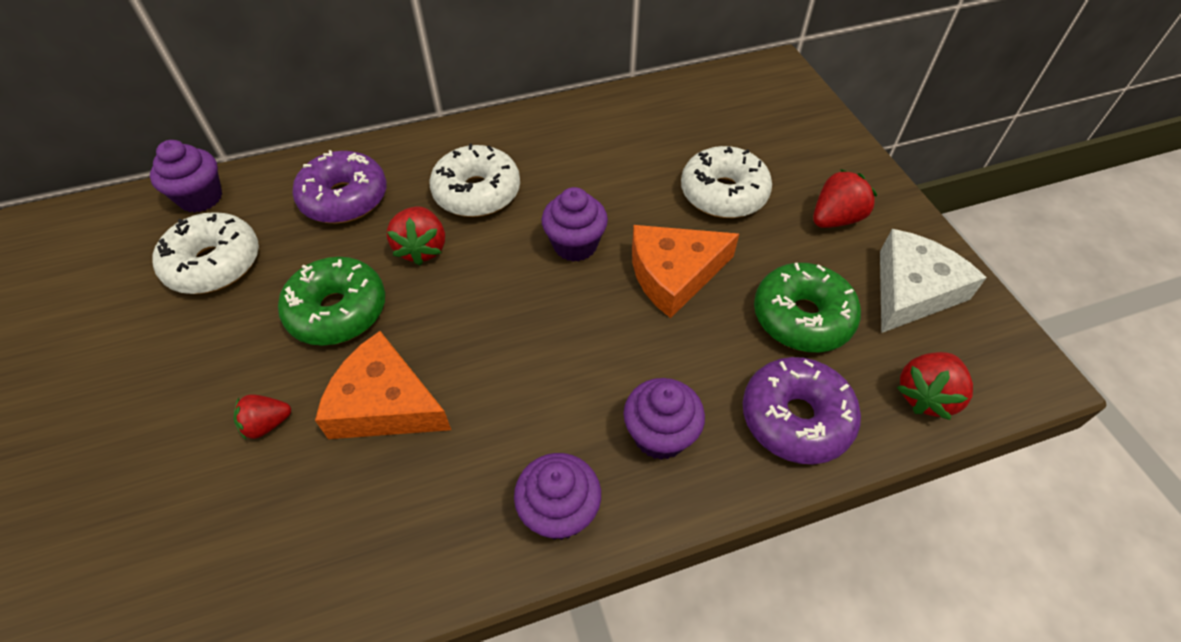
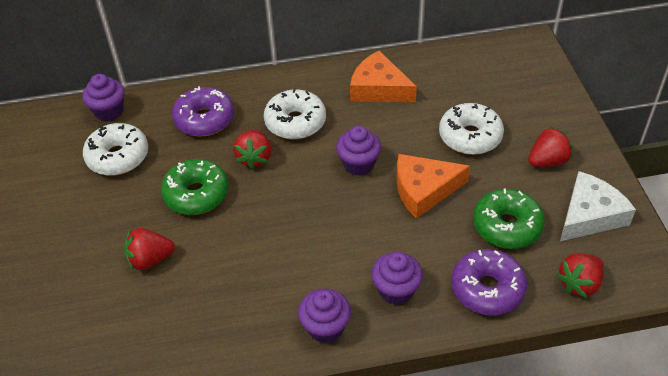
camera: 10 degrees right, 5 degrees down
red strawberry [234,394,291,440] -> red strawberry [124,228,175,270], size x1.52
orange cheese [315,331,451,439] -> orange cheese moved to [350,50,417,102]

